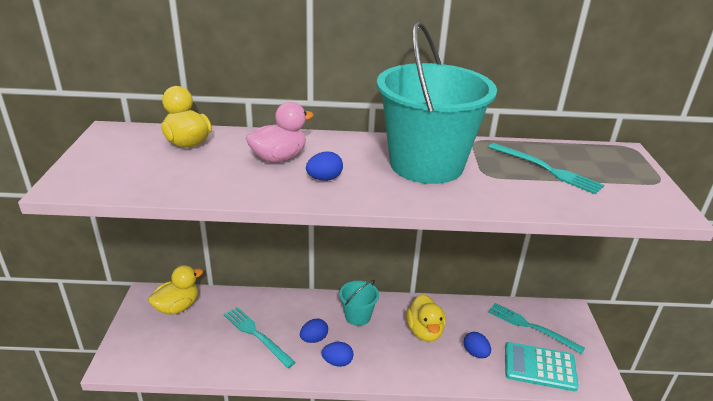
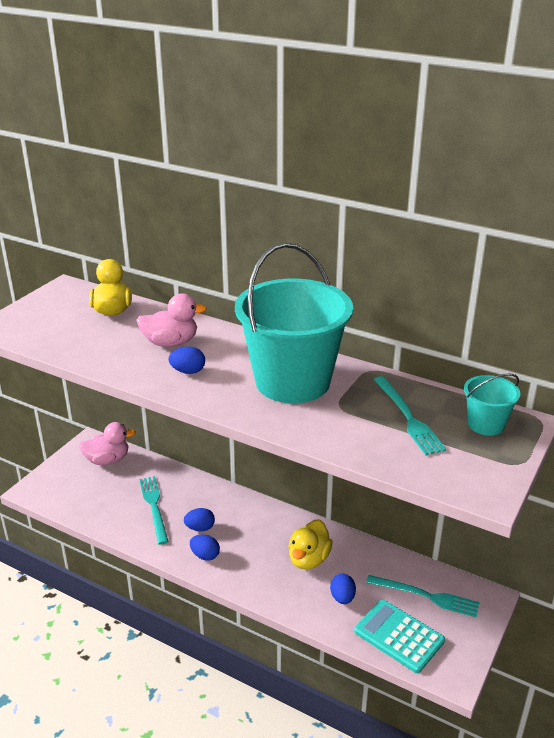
camera: 30 degrees right, 0 degrees up
yellow duck [148,265,203,315] -> pink duck [79,422,136,465]
turquoise bucket [339,280,379,326] -> turquoise bucket moved to [464,373,520,436]
turquoise fork [488,303,585,354] -> turquoise fork turned 135 degrees clockwise [366,575,479,617]

